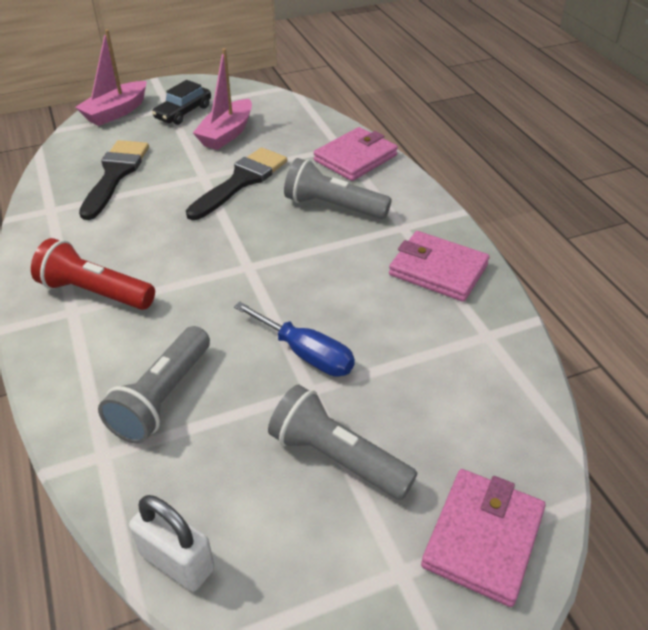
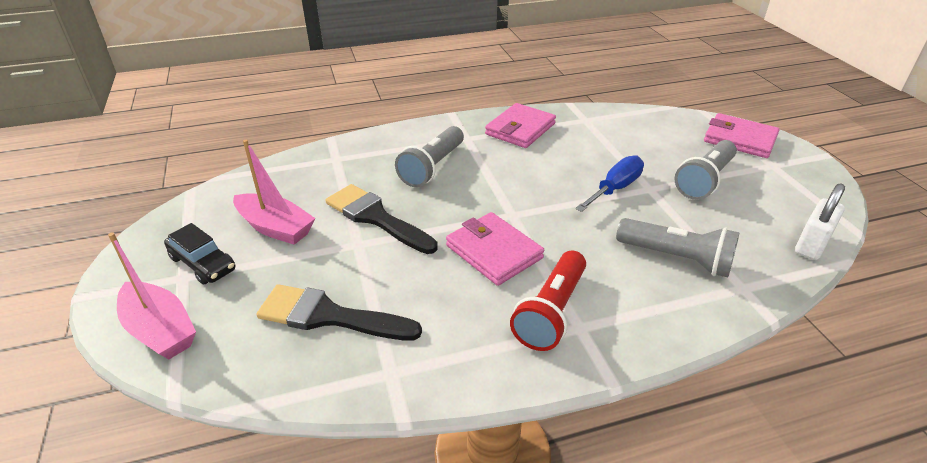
camera: 85 degrees left, 5 degrees down
pink wallet [314,127,398,181] -> pink wallet moved to [446,212,544,286]

